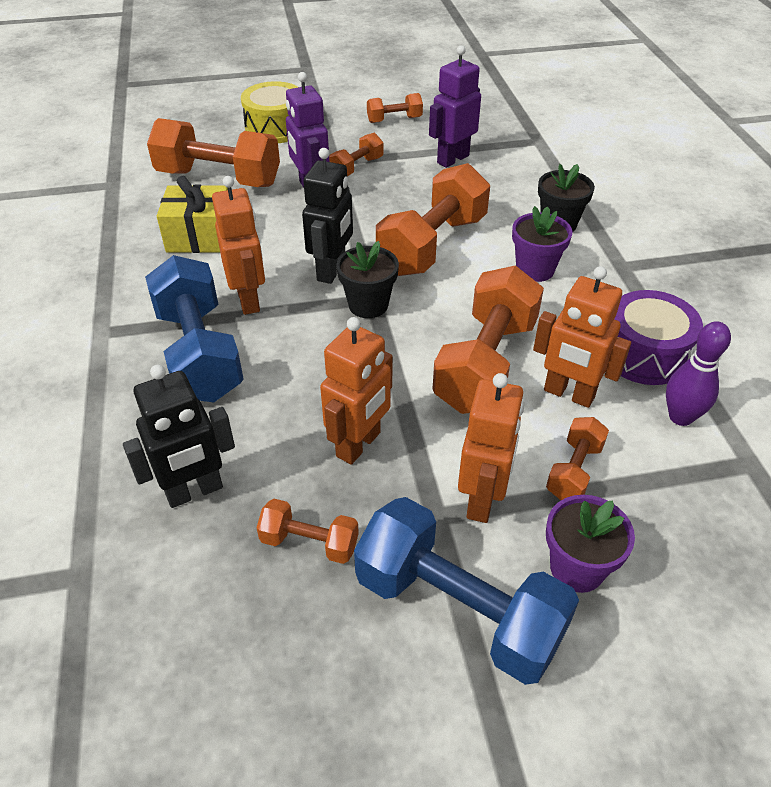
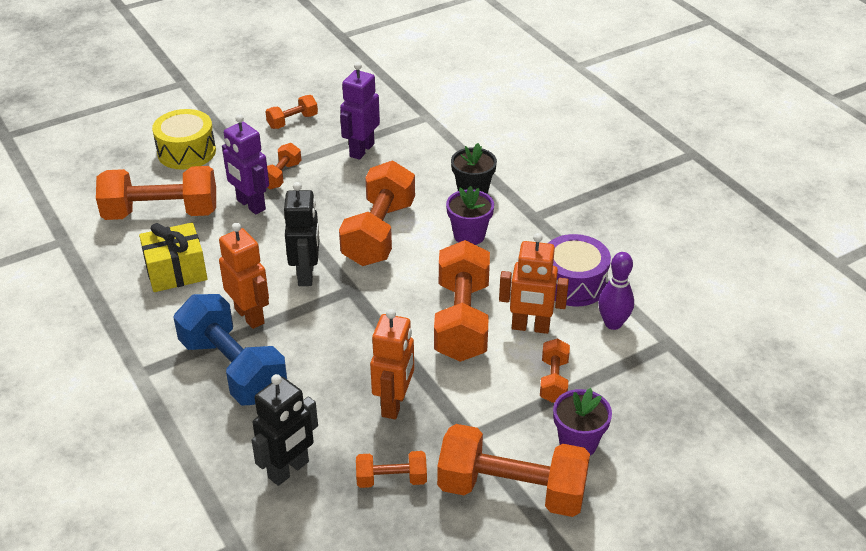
camera: 20 degrees left, 5 degrees down
black flower pot [336,241,399,318] -> none
blue dumbbell [354,497,579,685] -> orange dumbbell [437,424,590,517]
orange robot [458,373,524,523] -> none

